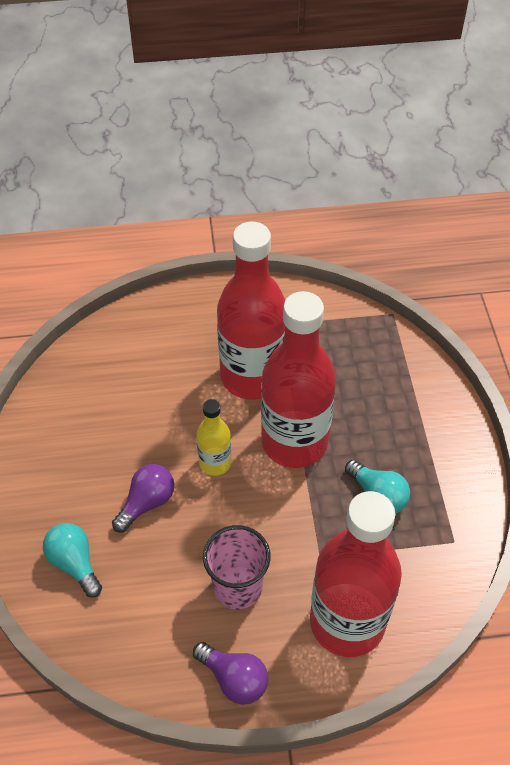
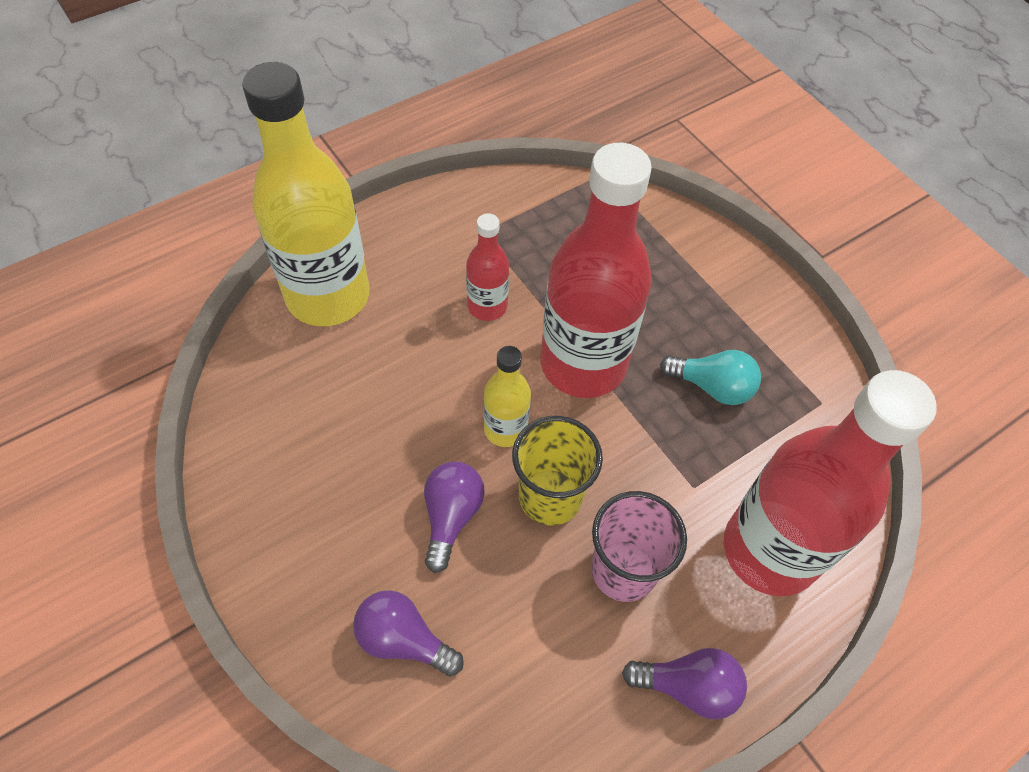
camera: 30 degrees left, 5 degrees up
turquoise light bulb [43,523,102,598] -> purple light bulb [353,590,464,677]
red bottle [217,222,285,400] -> red bottle [466,213,509,321], size x0.48
none -> yellow bottle [242,62,370,326]
none -> yellow cup [512,416,603,525]

